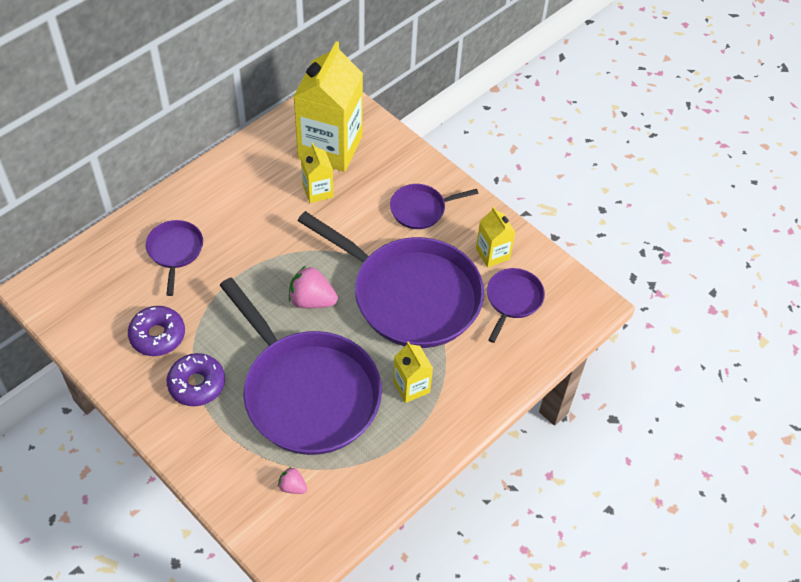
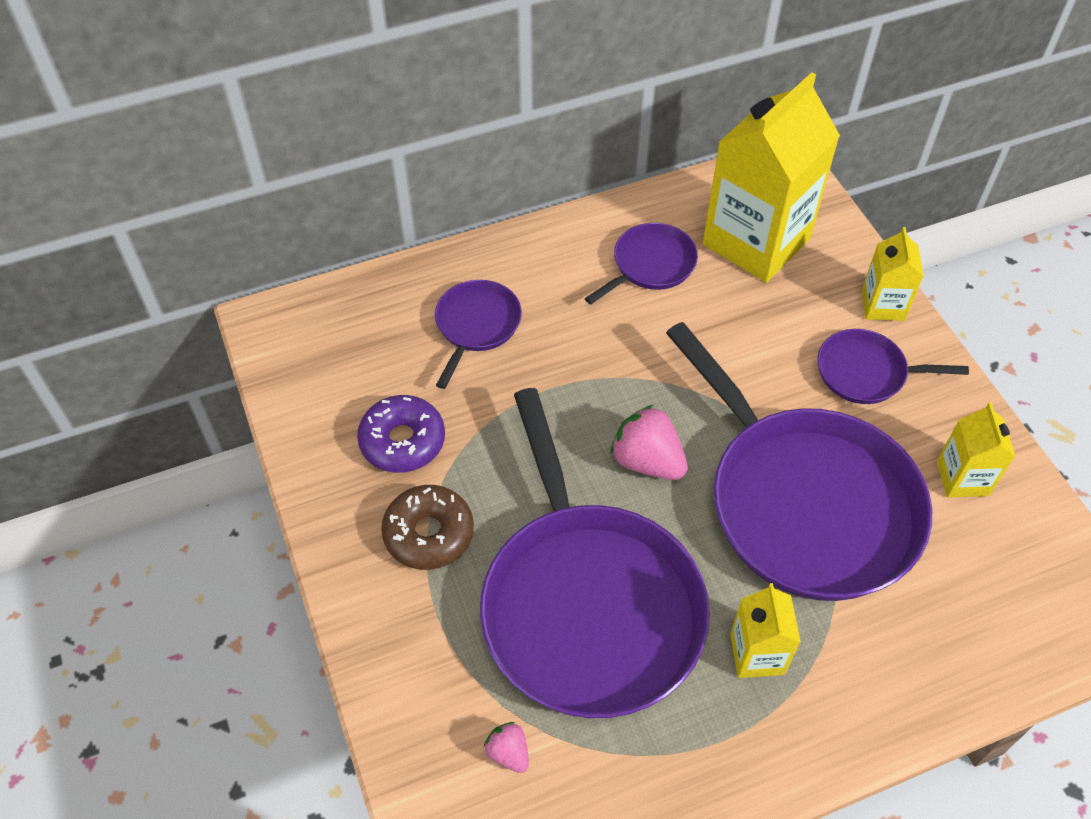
camera: 25 degrees right, 0 degrees up
purple donut [167,353,225,406] -> brown donut [381,485,474,570]
yellow carton [301,143,334,203] -> yellow carton moved to [862,227,924,321]
purple pan [487,268,545,343] -> purple pan moved to [585,223,698,305]

